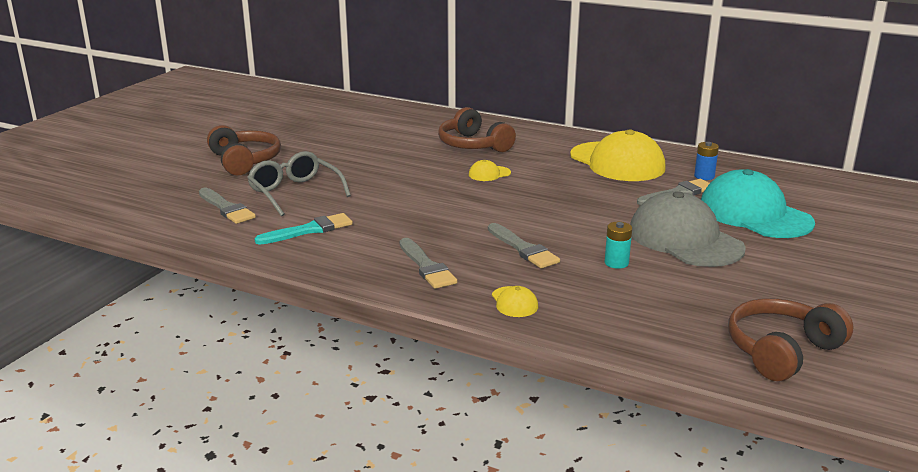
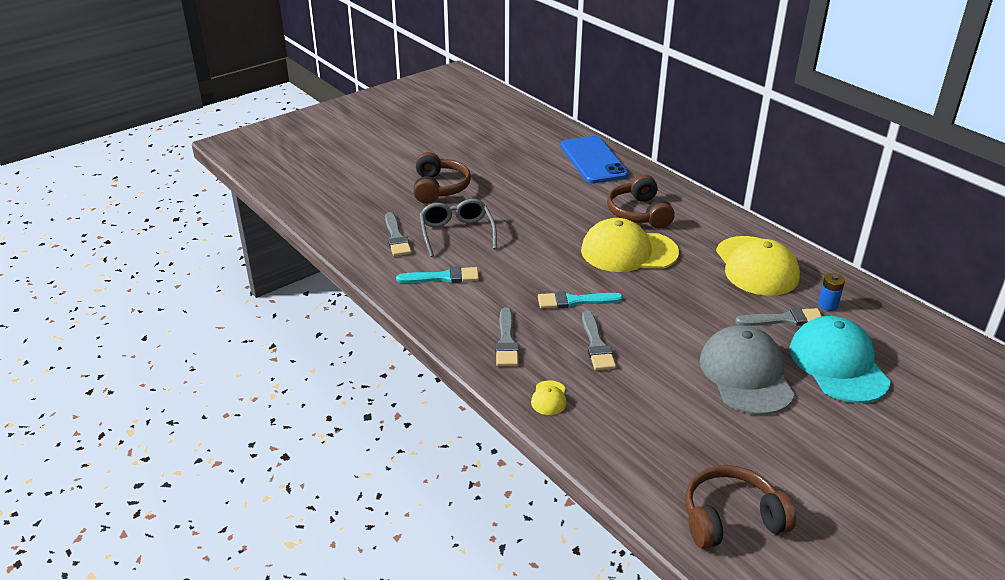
camera: 25 degrees right, 10 degrees up
yellow cap [469,160,511,181] -> yellow cap [581,218,679,272], size x2.43
turquoise battery [605,222,632,269] -> none
none -> turquoise brush [538,291,623,309]
none -> blue phone [561,136,629,184]

